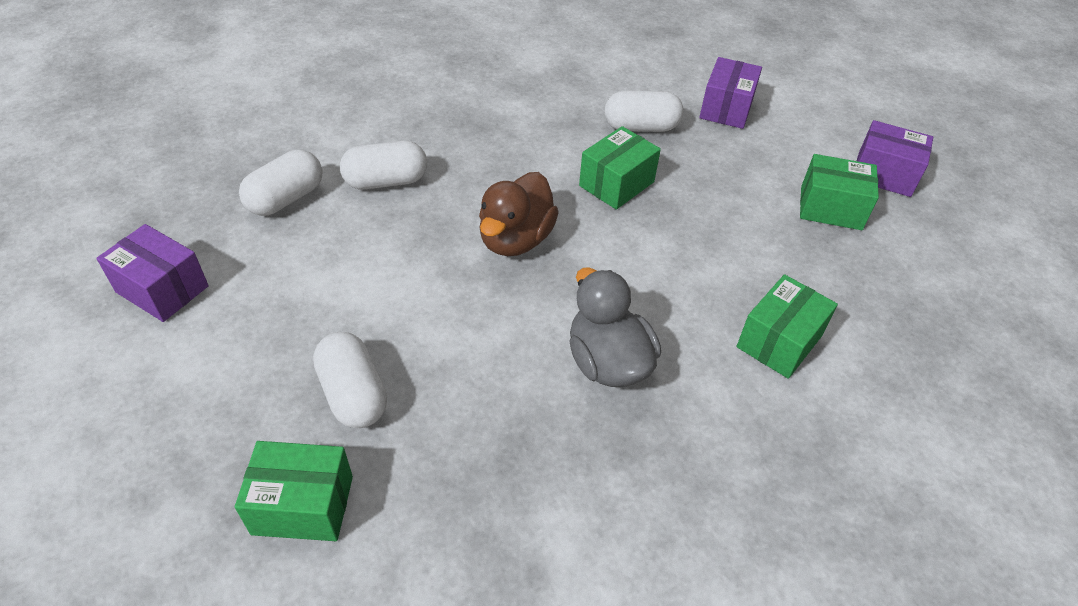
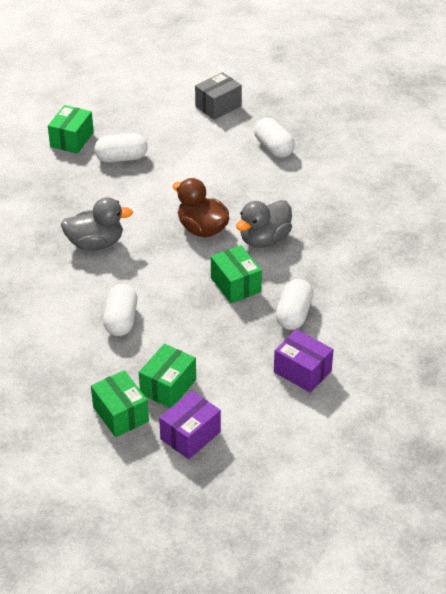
camera: 110 degrees right, 5 degrees down
purple box [96,224,209,322] -> grey box [195,72,242,120]
white capsule [340,141,427,190] -> white capsule moved to [103,284,138,336]
green box [737,274,838,379] -> green box moved to [91,370,149,437]
none -> grey duck [236,200,292,248]

